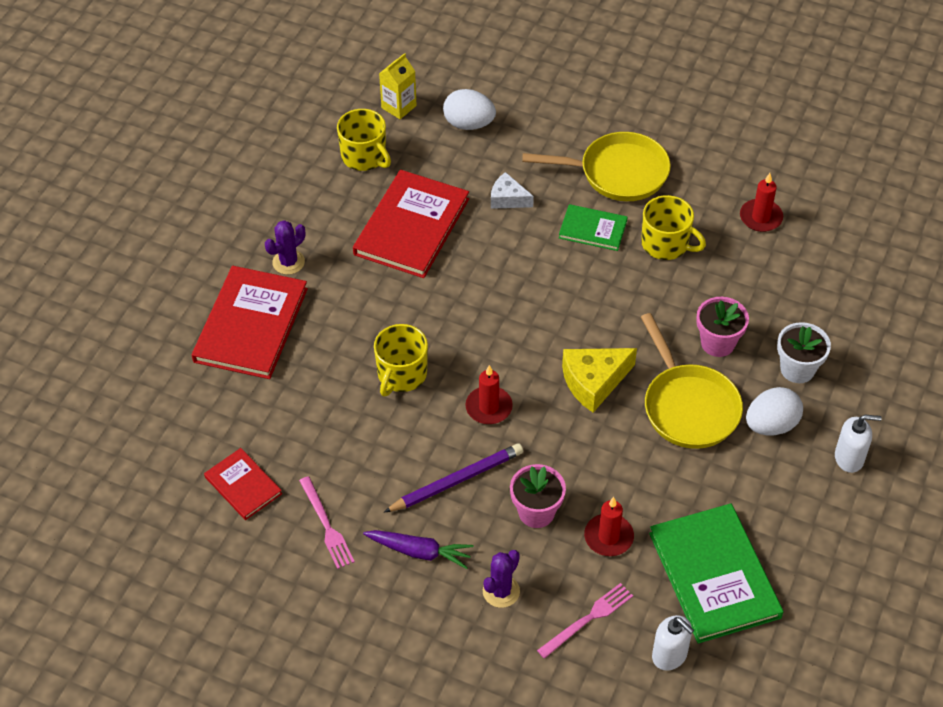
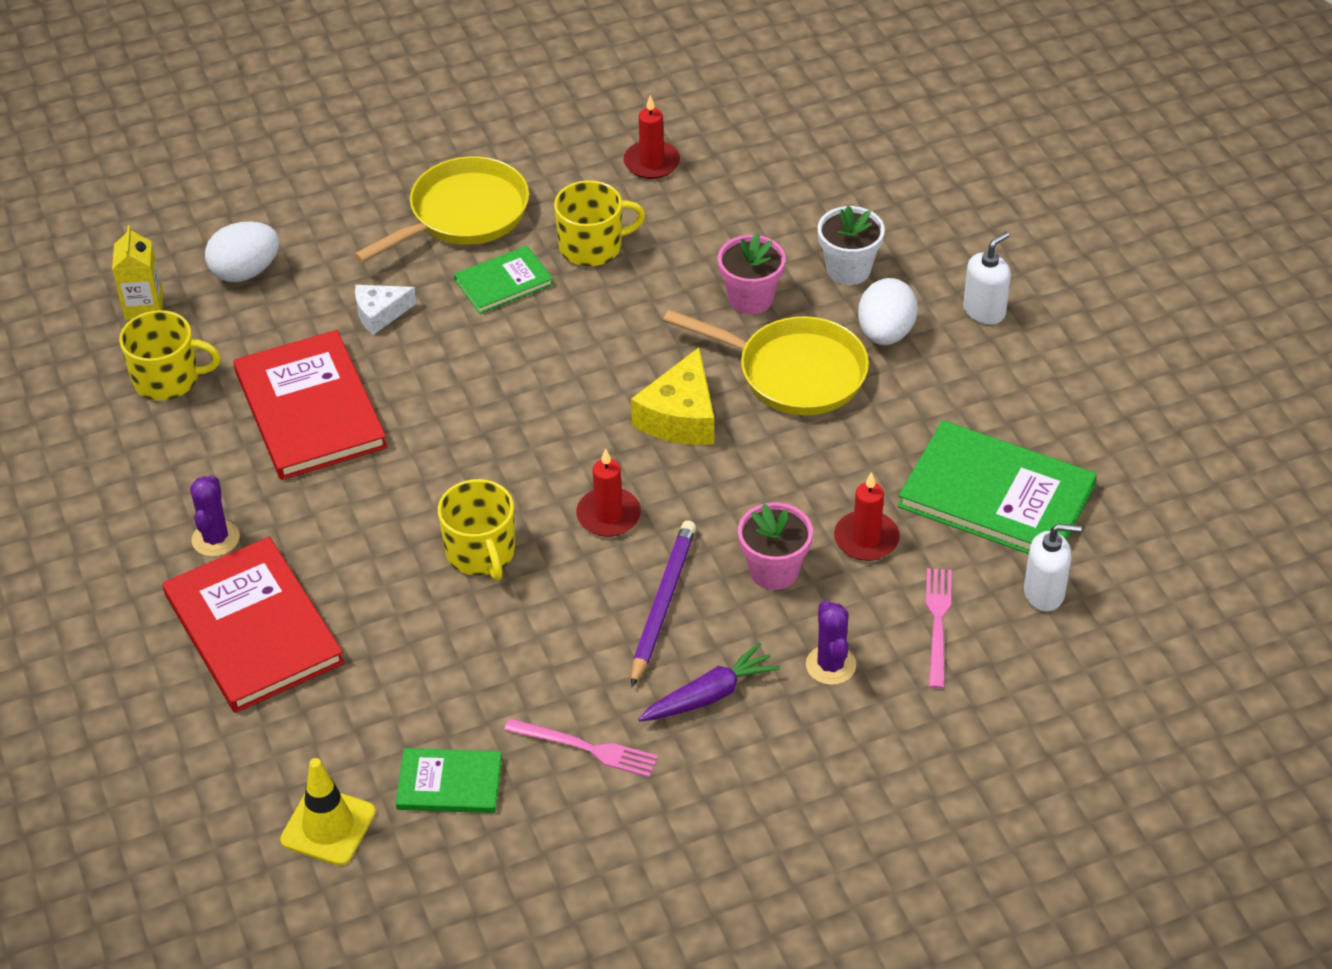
camera: 45 degrees left, 5 degrees down
red book [204,448,282,520] -> green book [396,748,502,813]
none -> yellow traffic cone [280,758,376,866]

